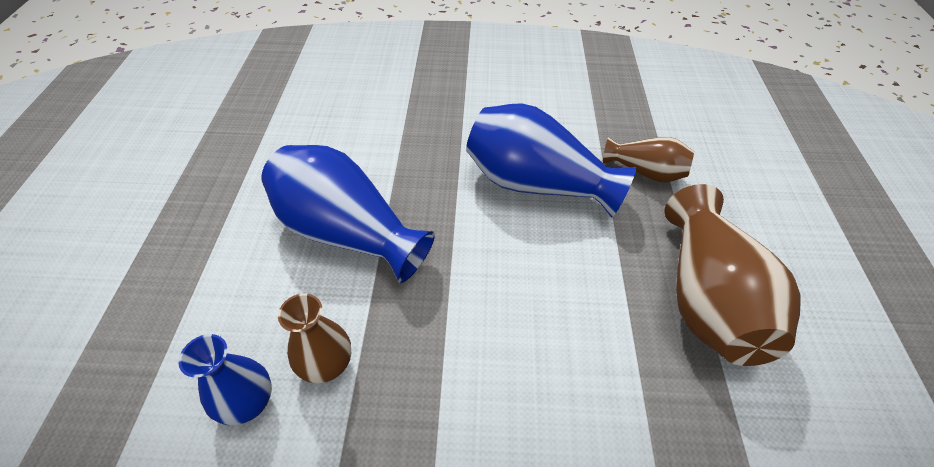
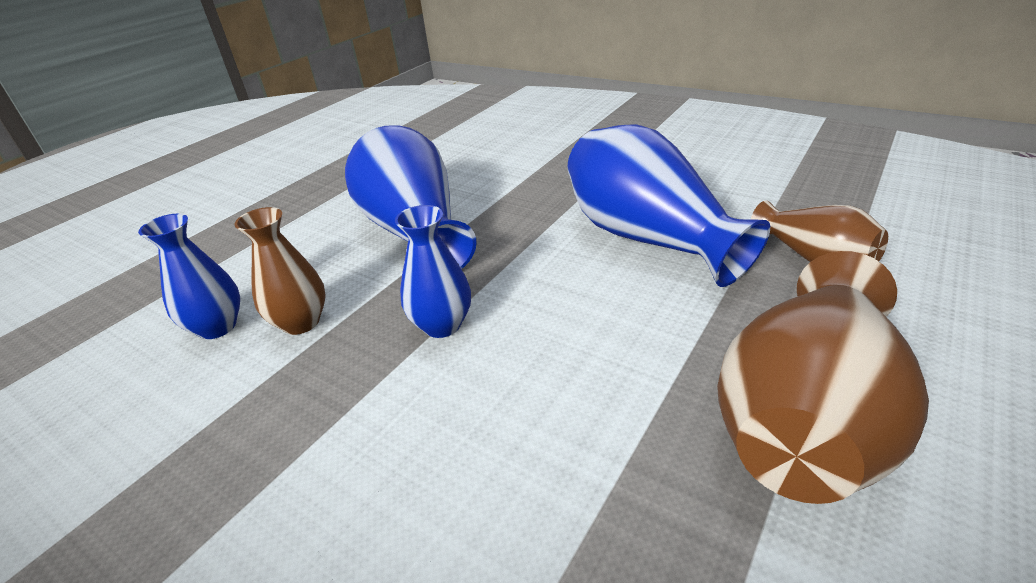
camera: 35 degrees right, 15 degrees down
none -> blue vase [395,205,471,338]

